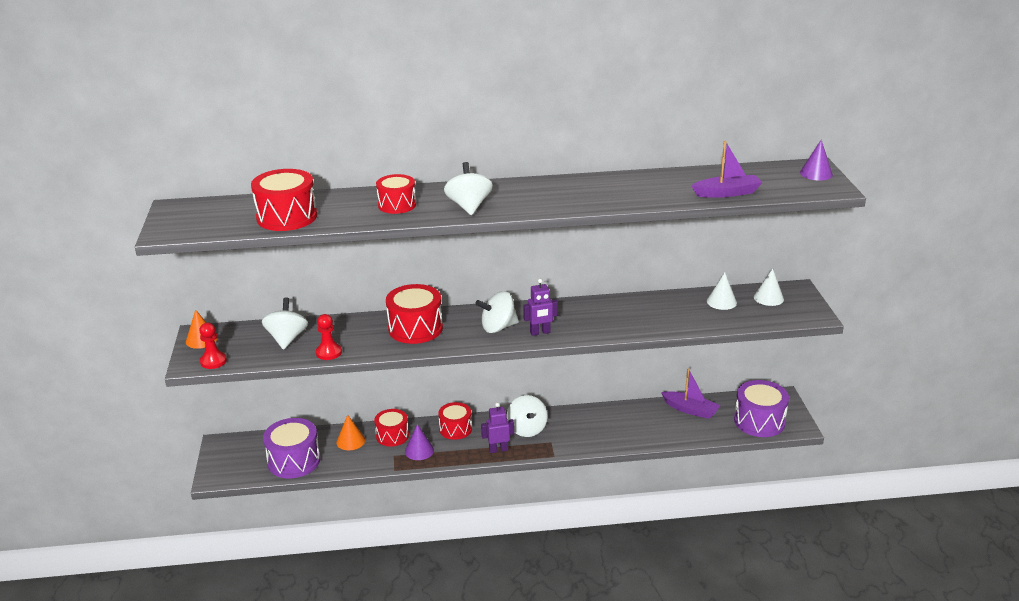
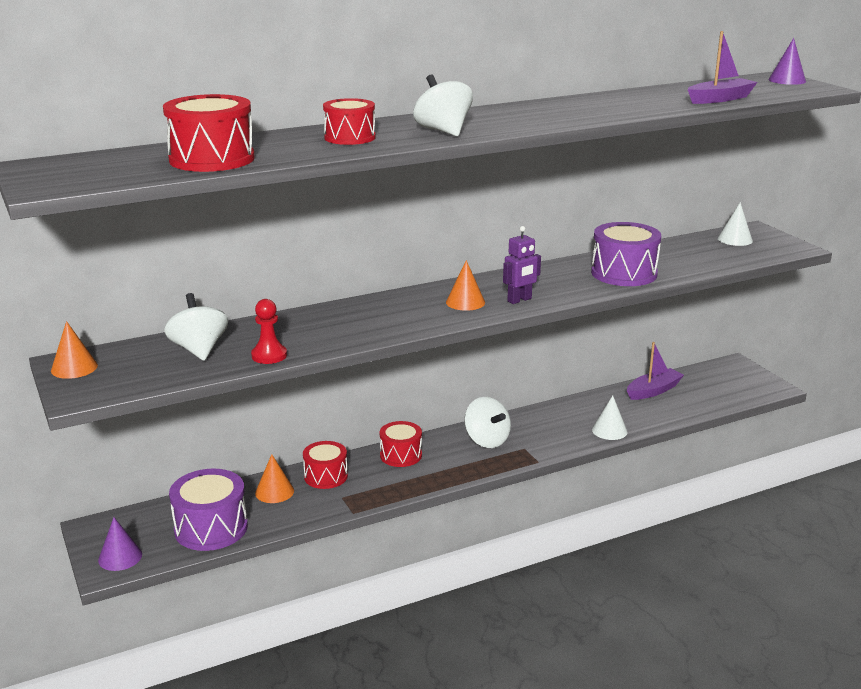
camera: 20 degrees left, 5 degrees down
red pawn [199,323,227,369] -> none
red drum [386,284,443,344] -> none
purple cone [405,424,434,460] -> purple cone moved to [98,517,142,571]
white spinning top [475,291,519,333] -> orange cone [446,260,485,311]
purple robot [481,403,514,453] -> none
purple boat [661,368,720,419] -> purple boat turned 45 degrees counterclockwise [627,342,684,400]
white cone [707,272,737,310] -> white cone moved to [592,395,628,440]
purple drum [734,380,789,437] -> purple drum moved to [591,222,661,286]

